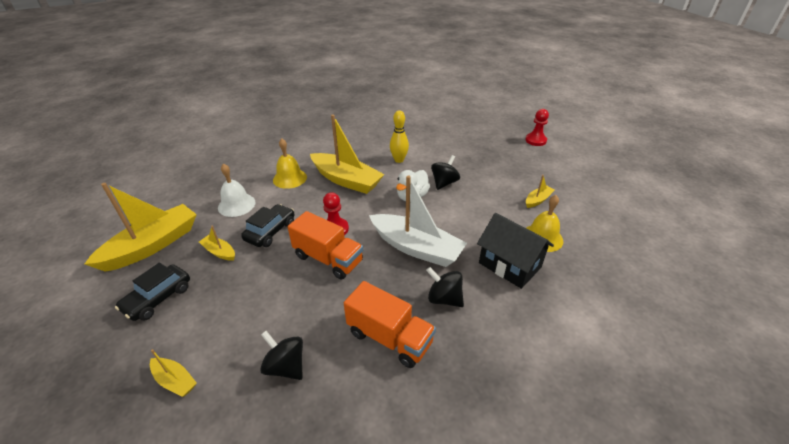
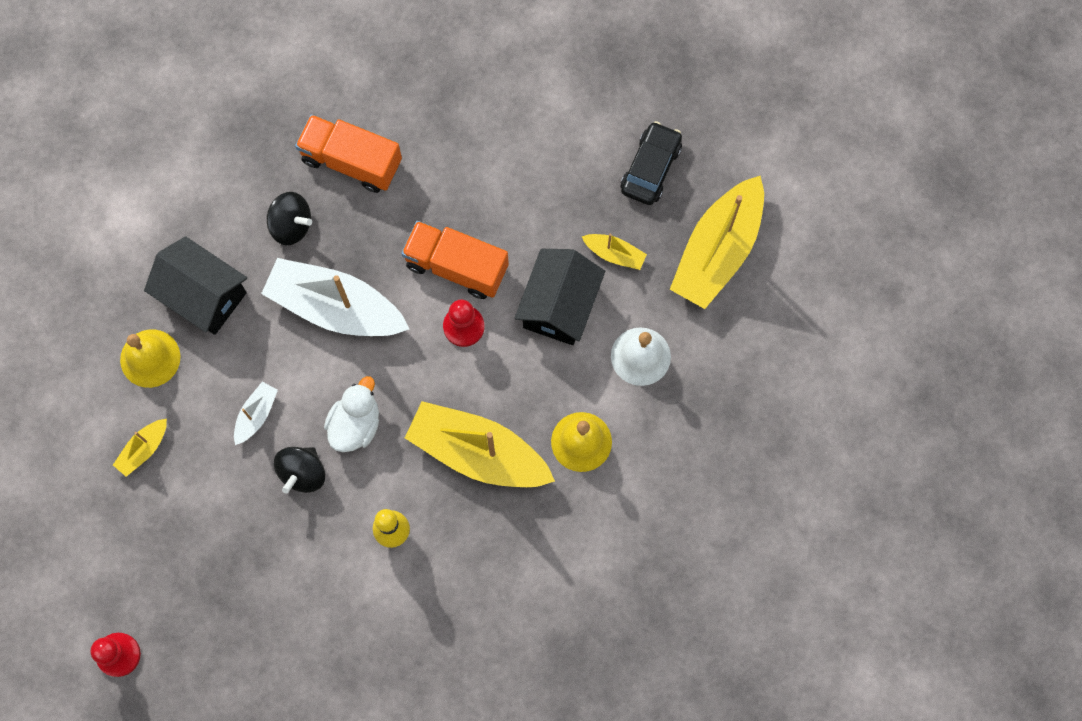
camera: 170 degrees right, 35 degrees up
yellow boat [150,349,197,397] -> none
black car [241,204,294,247] -> black house [514,249,605,345]
black spinning top [260,331,303,380] -> none
none -> white boat [234,382,278,445]

